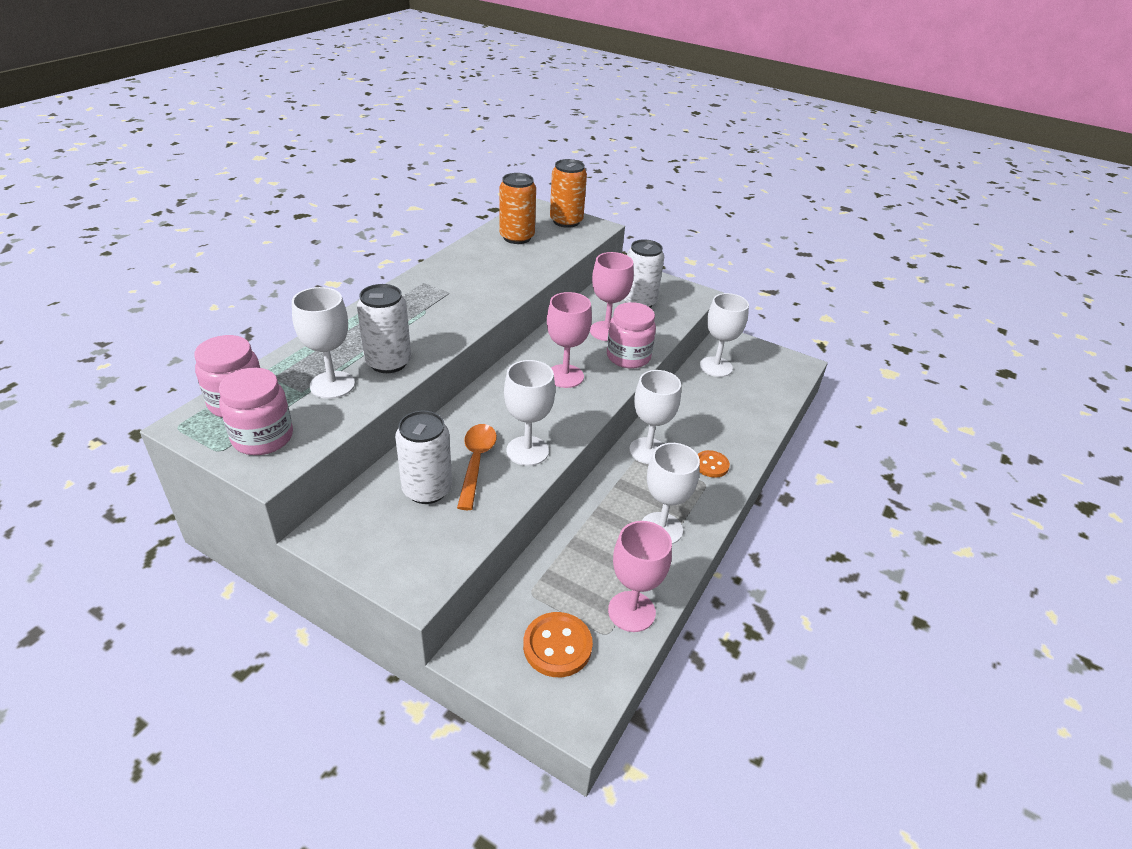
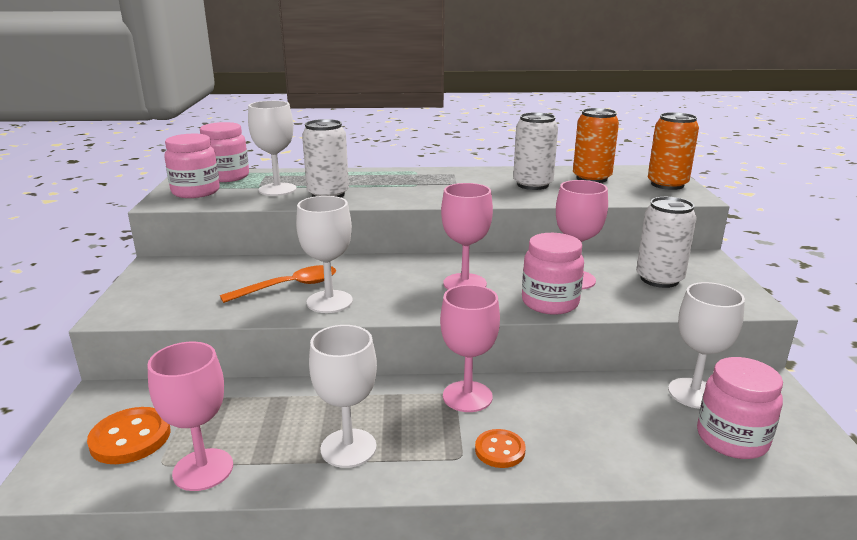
camera: 60 degrees right, 15 degrees down
white can [395,411,452,504] -> white can moved to [513,112,558,190]
white goblet [629,370,681,464] -> pink goblet [440,285,500,412]
none -> pink jar [697,357,783,459]

